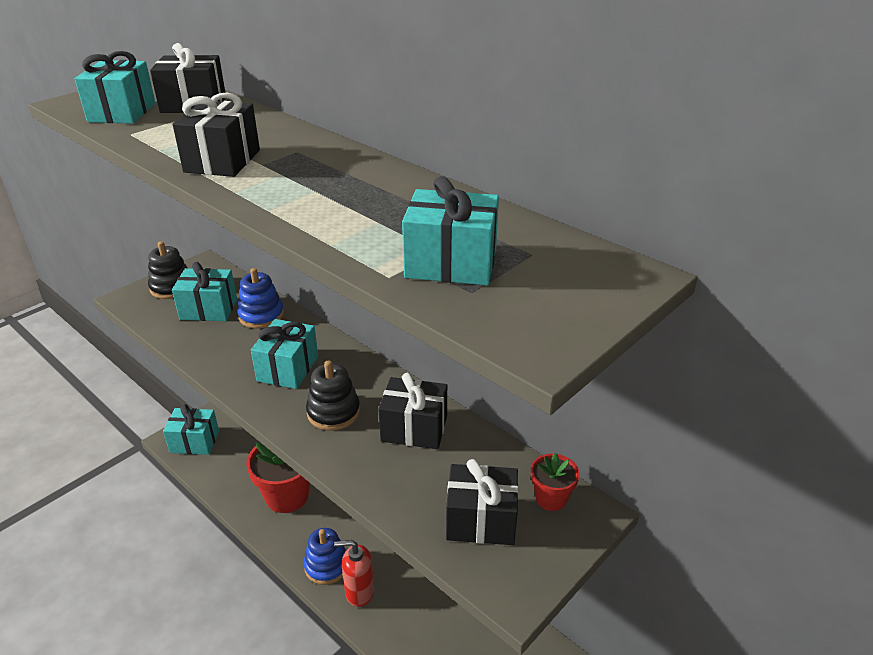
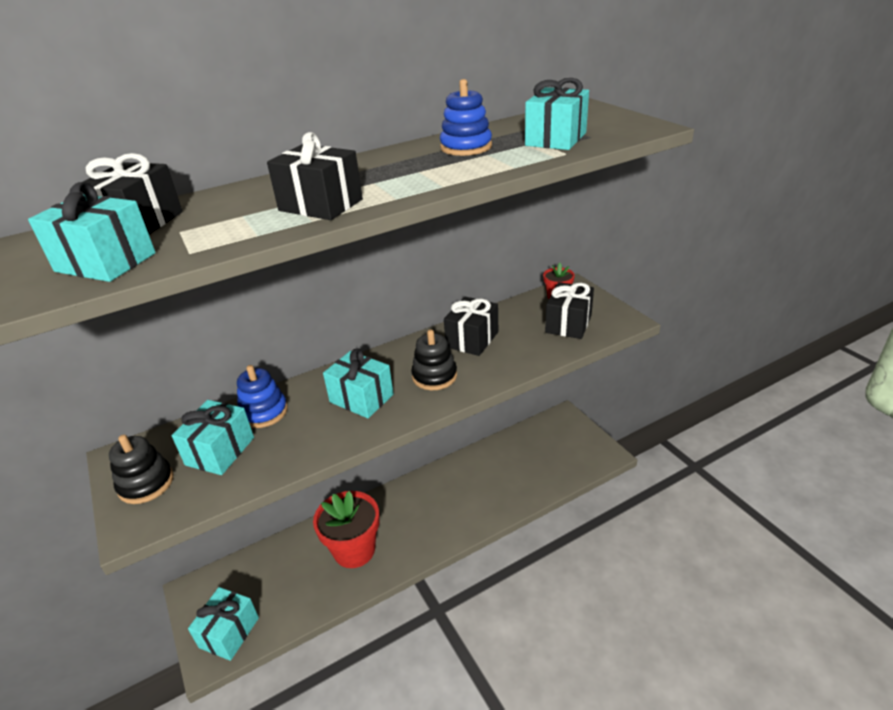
camera: 70 degrees left, 0 degrees up
blue stacking toy [304,528,346,585] -> blue stacking toy moved to [440,79,492,156]
red soap dispenser [334,540,374,607] -> none

